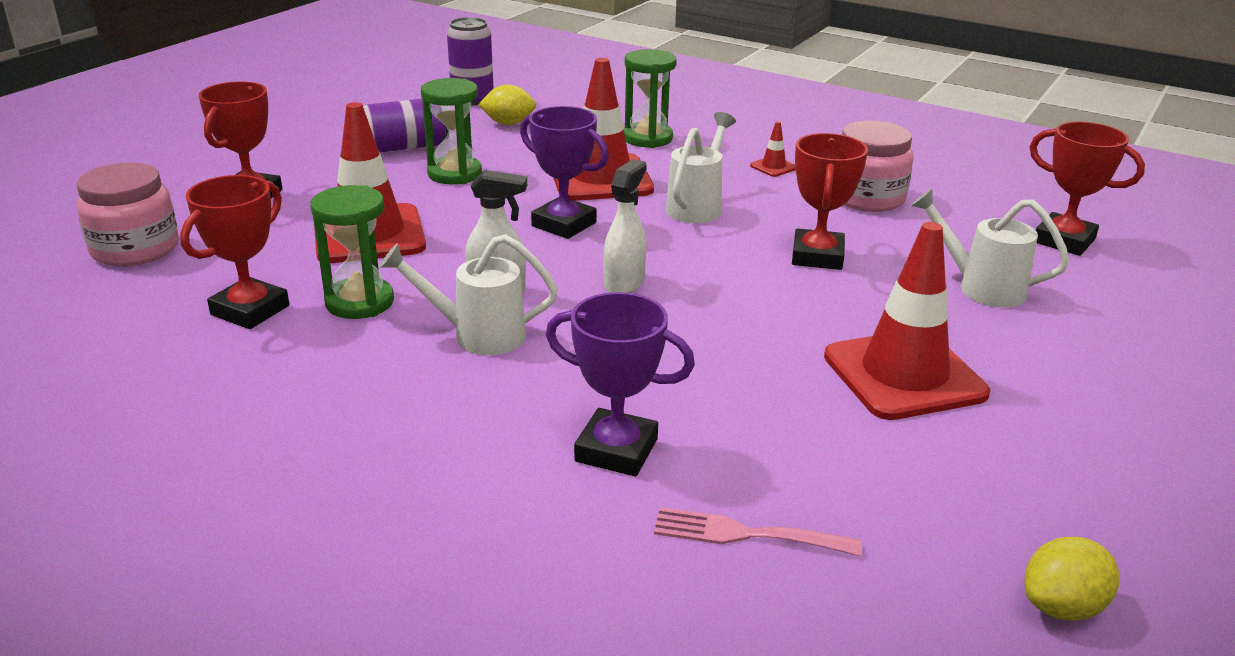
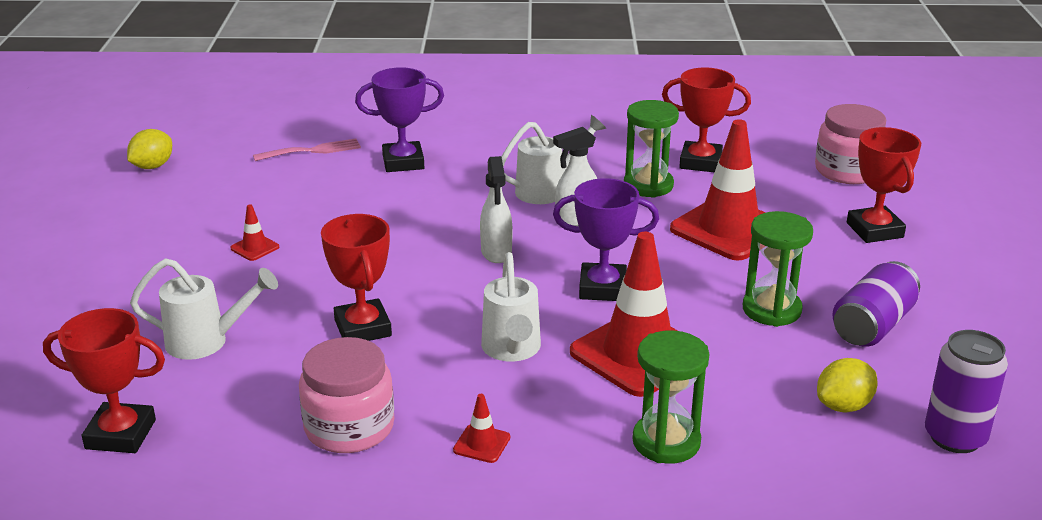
camera: 150 degrees right, 0 degrees up
red trophy [180,175,289,329] -> red trophy turned 75 degrees counterclockwise [662,67,751,172]
red traffic cone [824,222,990,420] -> red traffic cone [230,204,279,261], size x0.40

